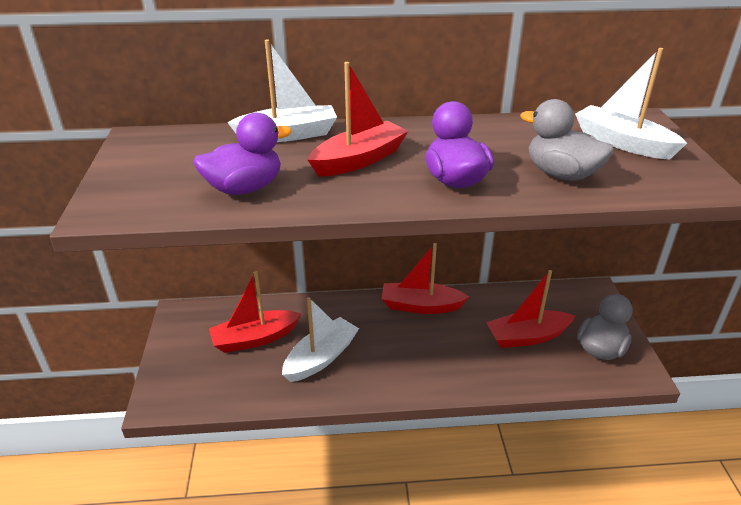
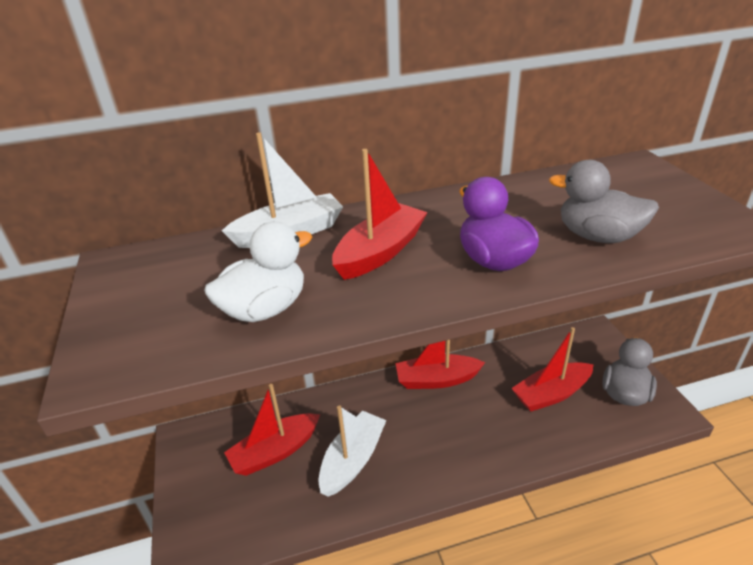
camera: 10 degrees left, 0 degrees up
purple duck [193,113,292,195] -> white duck [204,222,312,322]
white boat [575,48,687,160] -> none

